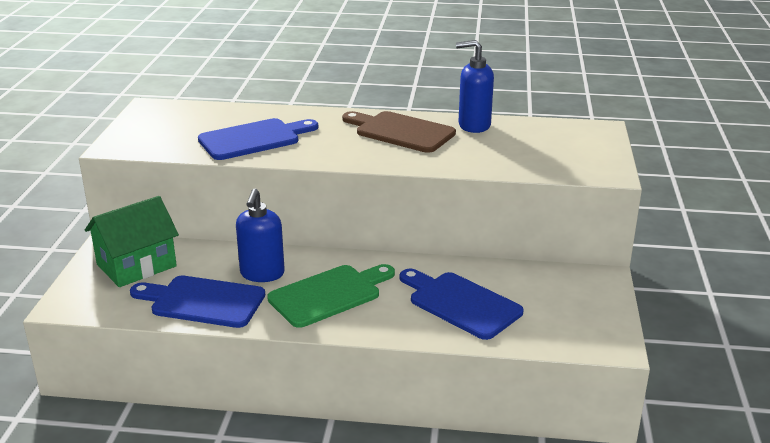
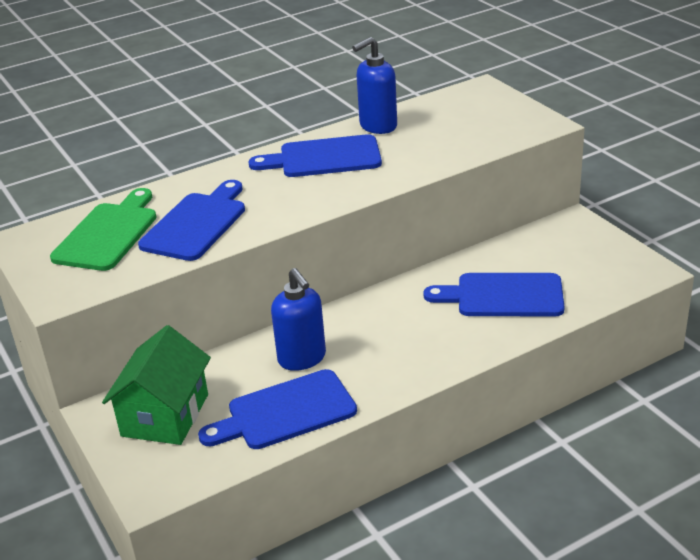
camera: 35 degrees left, 5 degrees up
green cutting board [267,264,395,328] -> green cutting board moved to [50,188,157,271]
brown cutting board [342,111,456,153] -> blue cutting board [249,134,382,177]

